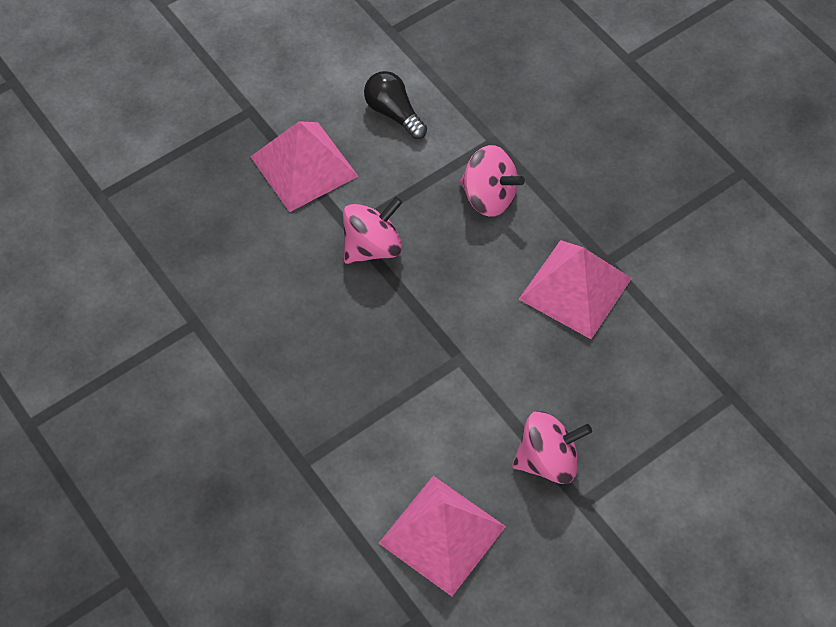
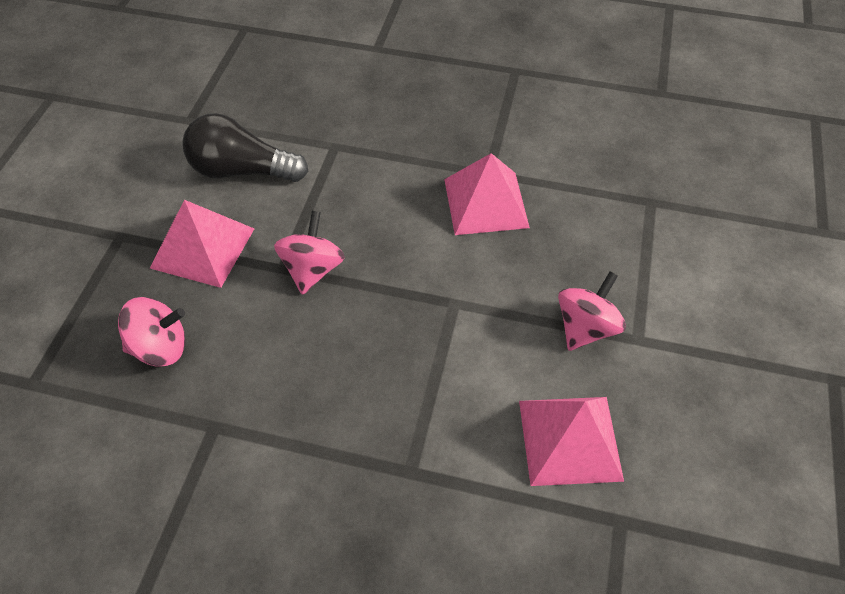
camera: 40 degrees left, 5 degrees down
black light bulb [364,71,427,139] -> black light bulb [182,113,308,182], size x1.62
pink spinning top [460,145,525,217] -> pink spinning top moved to [118,297,185,366]

